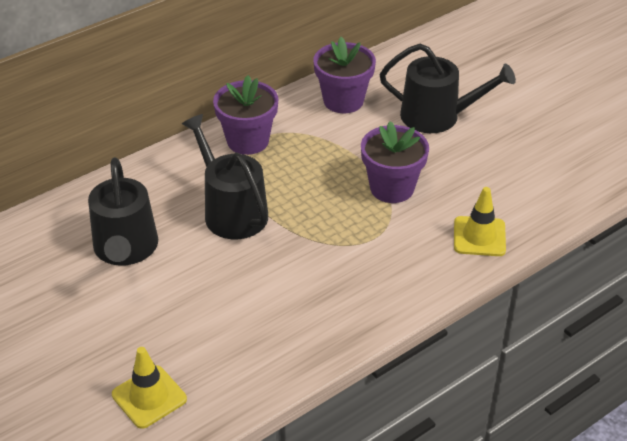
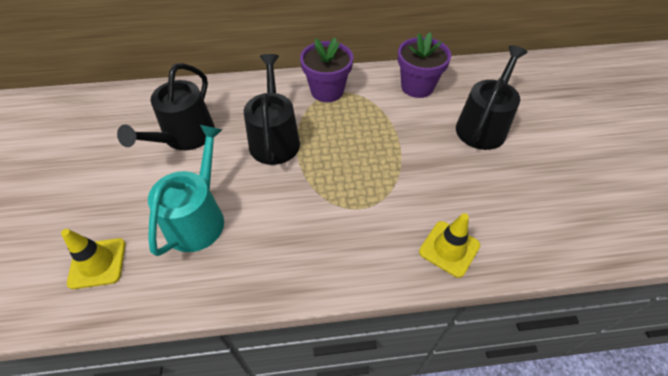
camera: 30 degrees right, 10 degrees up
purple flower pot [361,121,429,203] -> none
black watering can [380,44,516,133] -> black watering can turned 105 degrees counterclockwise [456,46,527,150]
none -> turquoise watering can [148,125,224,256]

